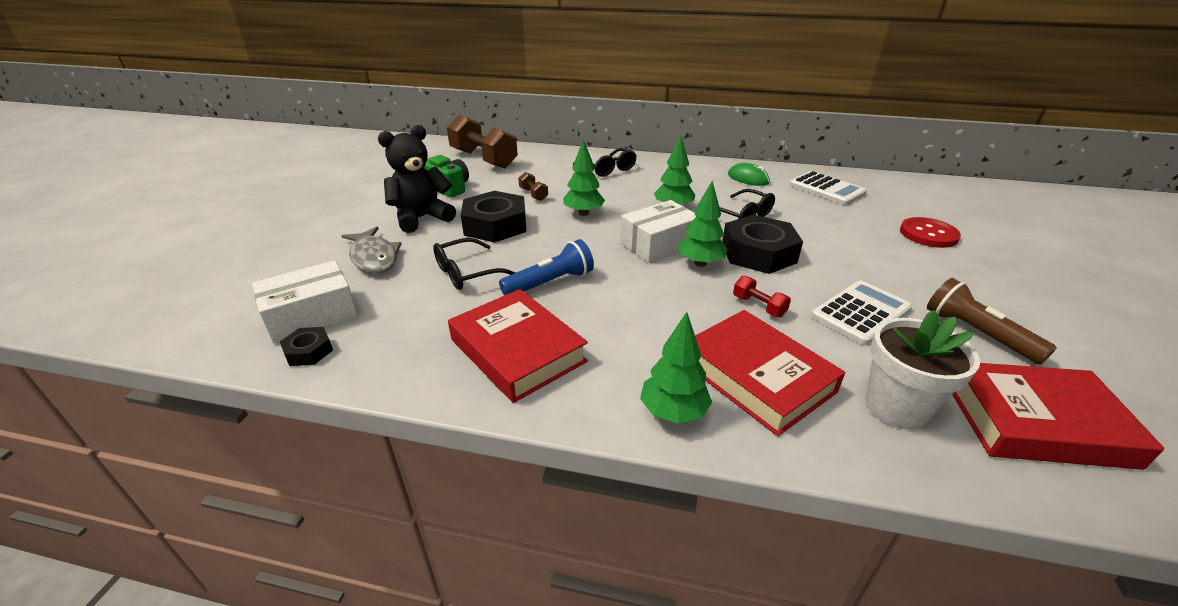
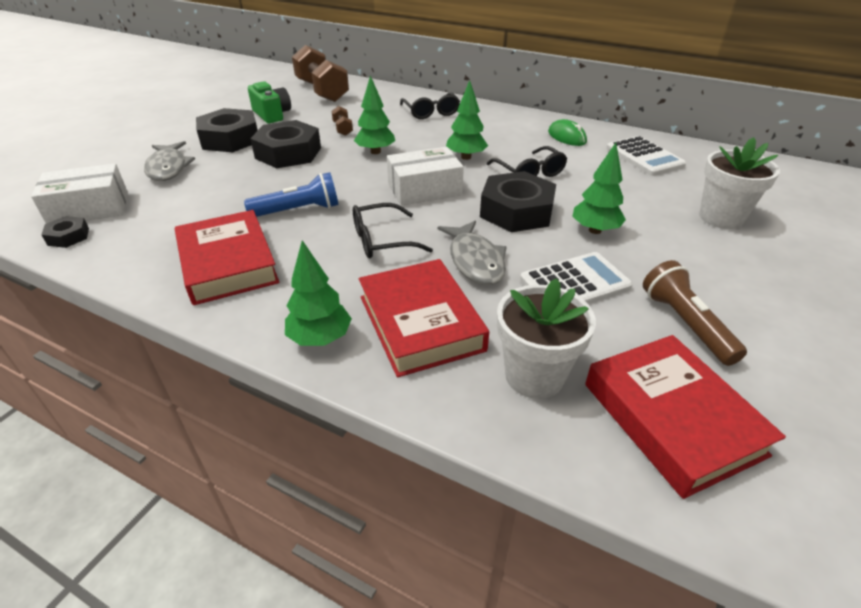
camera: 15 degrees right, 5 degrees up
black teddy bear [378,125,456,233] -> black nut [196,108,258,152]
black glasses [433,238,516,290] -> black glasses moved to [353,203,433,258]
green tree [678,181,727,267] -> green tree moved to [573,143,626,234]
red dumbbell [733,276,791,317] -> grey fish [438,221,507,285]
red button [900,217,961,248] -> white flower pot [699,137,780,229]
red book [952,363,1165,470] -> red book turned 45 degrees clockwise [585,335,786,499]

